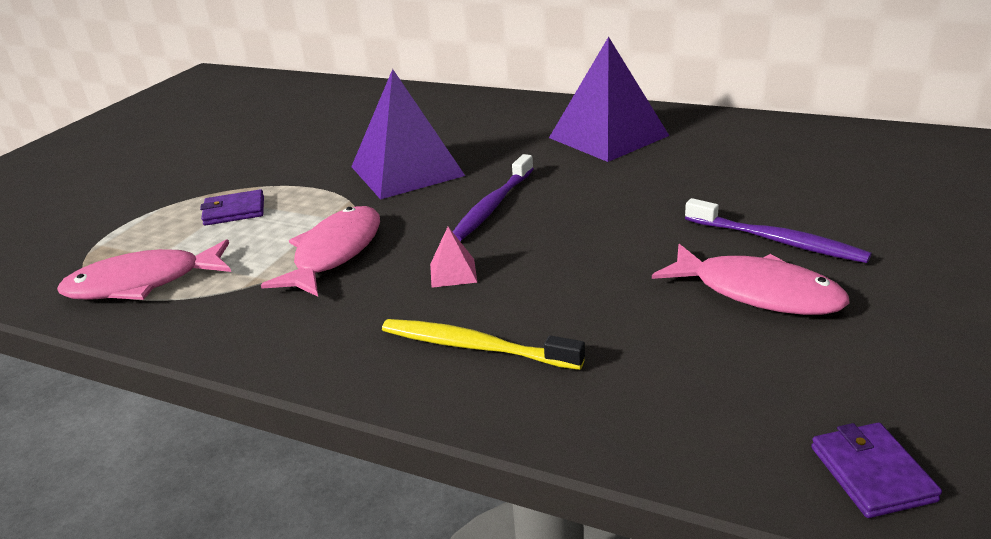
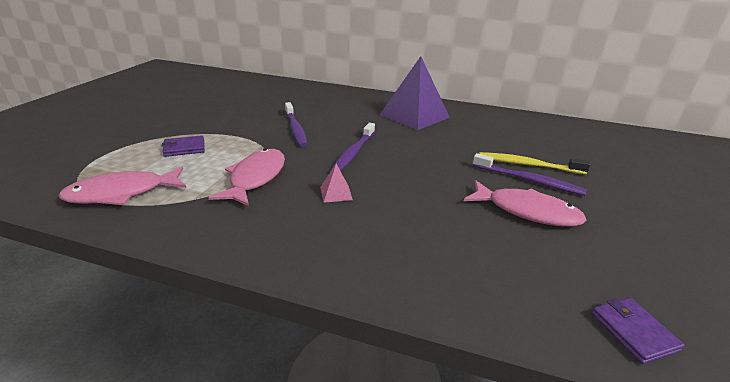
camera: 10 degrees left, 0 degrees up
purple pyramid [351,69,465,200] -> purple toothbrush [285,102,308,147]
yellow toothbrush [382,319,585,370] -> yellow toothbrush moved to [479,152,590,174]

